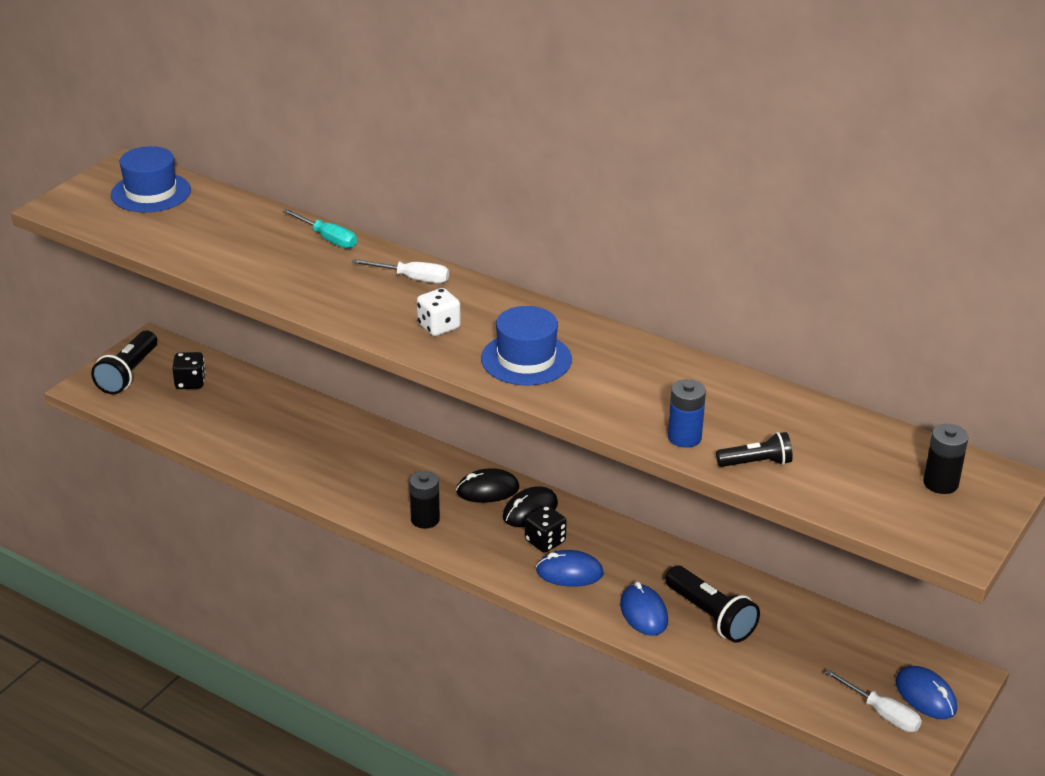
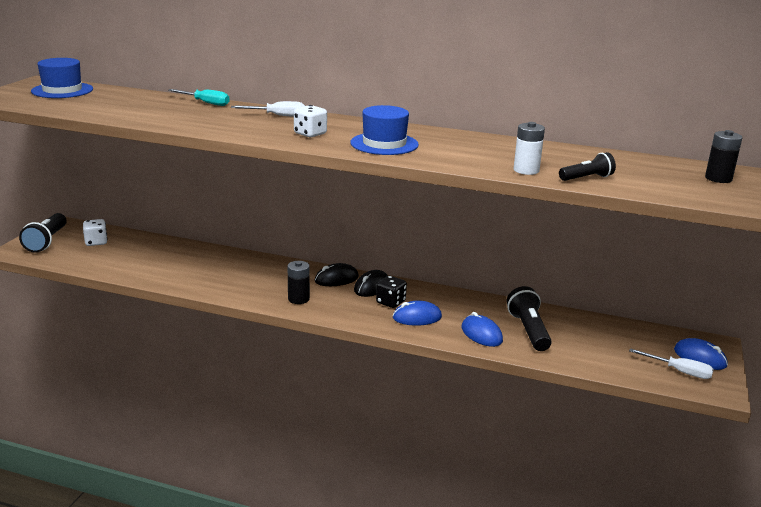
camera: 15 degrees left, 10 degrees down
black dice [172,352,206,389] -> white dice [83,219,108,246]
black flashlight [665,566,760,643] -> black flashlight turned 135 degrees counterclockwise [507,286,552,351]
blue battery [668,379,706,448] -> white battery [514,122,545,175]

